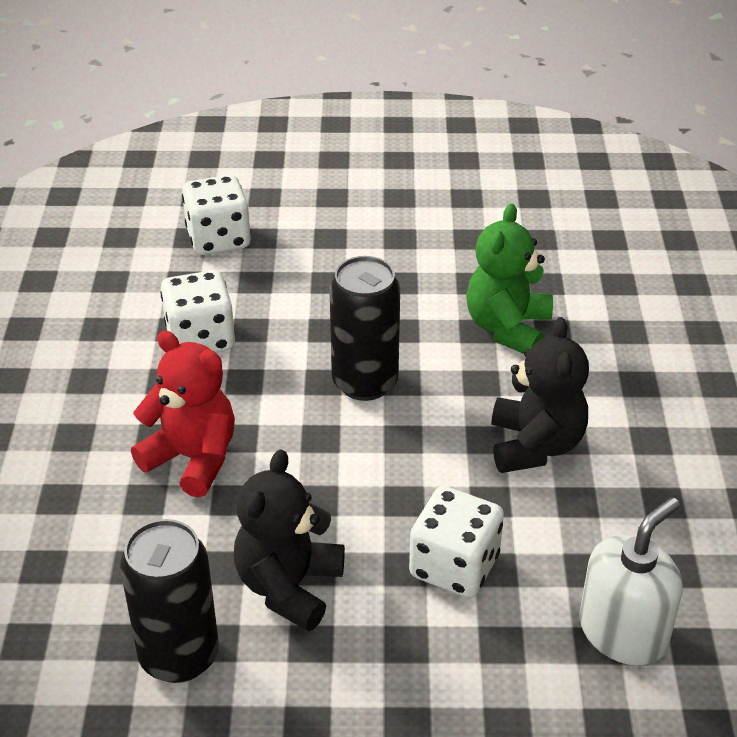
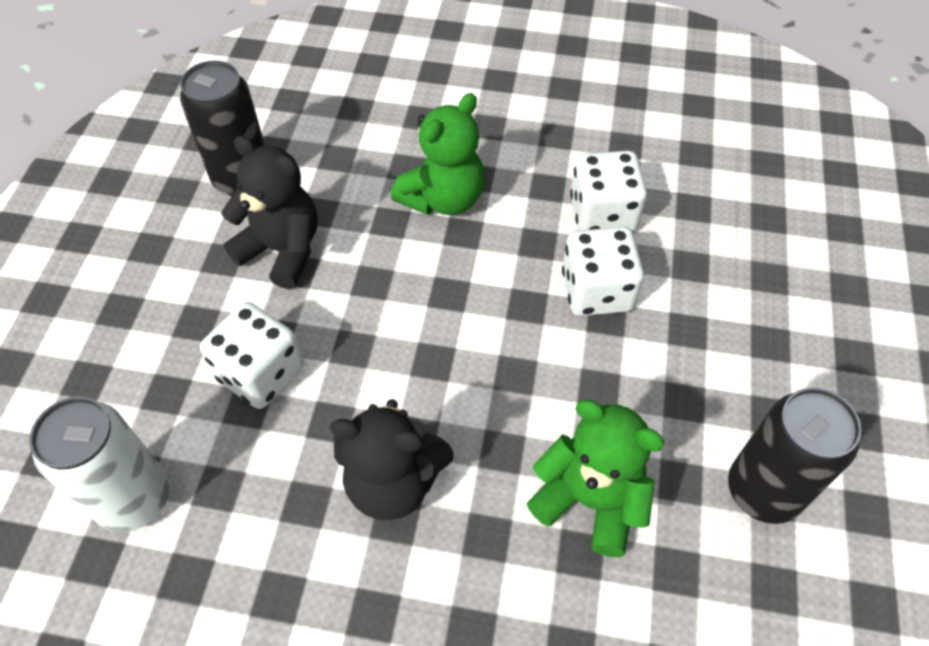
camera: 100 degrees right, 15 degrees up
red teddy bear [131,331,235,498] -> green teddy bear [391,93,485,215]
white dice [182,175,251,255] -> white dice moved to [562,227,644,316]
black can [330,256,400,401] -> black can moved to [728,387,862,524]
white soap dispenser [580,497,683,666] -> white can [29,397,170,533]

